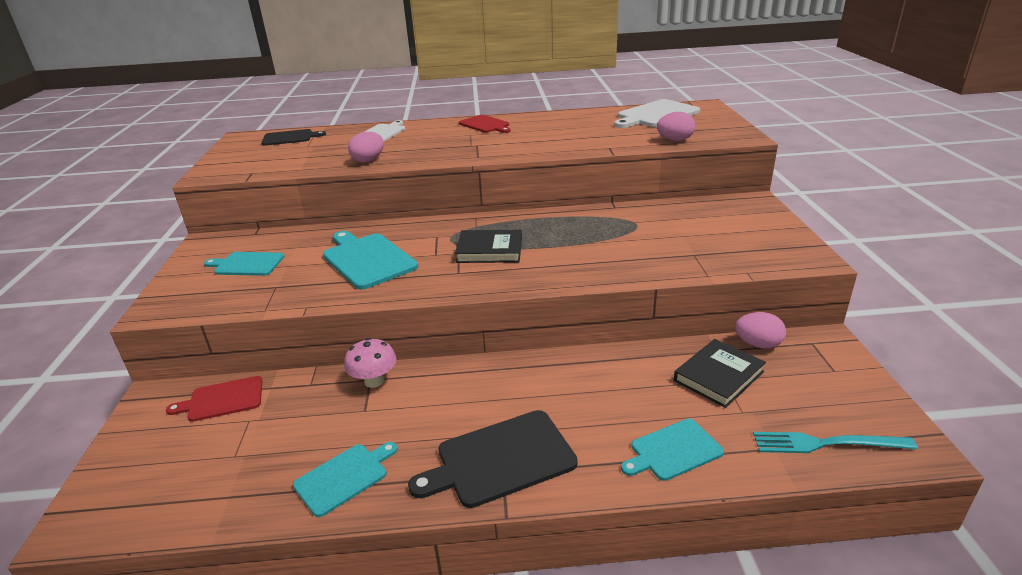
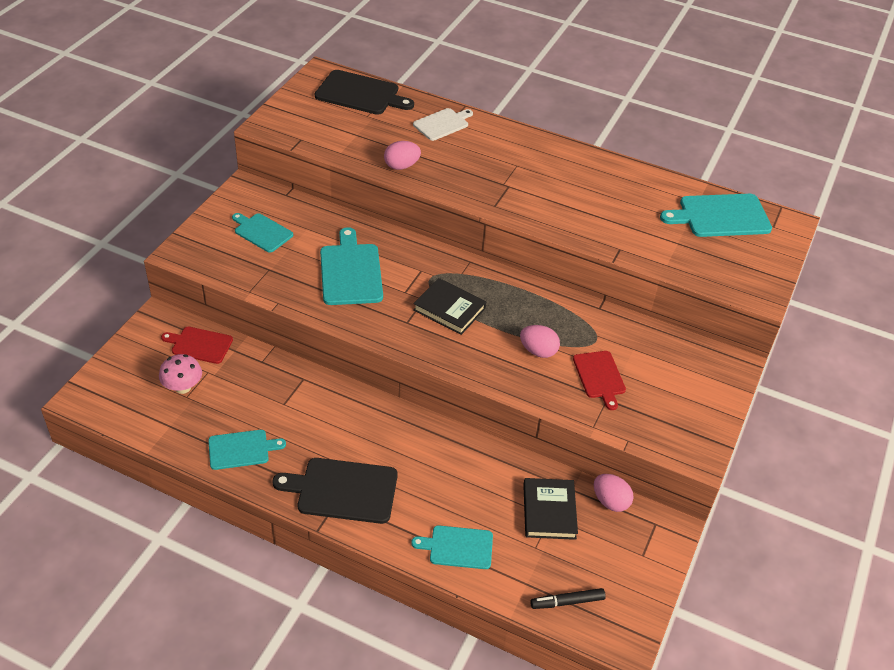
camera: 25 degrees right, 15 degrees up
black cutting board [261,129,326,146] -> black cutting board [315,70,414,115], size x1.57
pink mushroom [344,338,397,388] -> pink mushroom moved to [159,354,202,394]
red cutting board [459,115,511,133] -> red cutting board moved to [573,351,626,410]
white cutting board [614,99,700,128] -> turquoise cutting board [660,194,772,237]
pink egg [657,112,695,141] -> pink egg moved to [520,325,560,358]
black book [674,339,766,408] -> black book turned 75 degrees counterclockwise [523,478,578,540]
turquoise fork [753,432,918,453] -> black marker [530,588,606,609]

